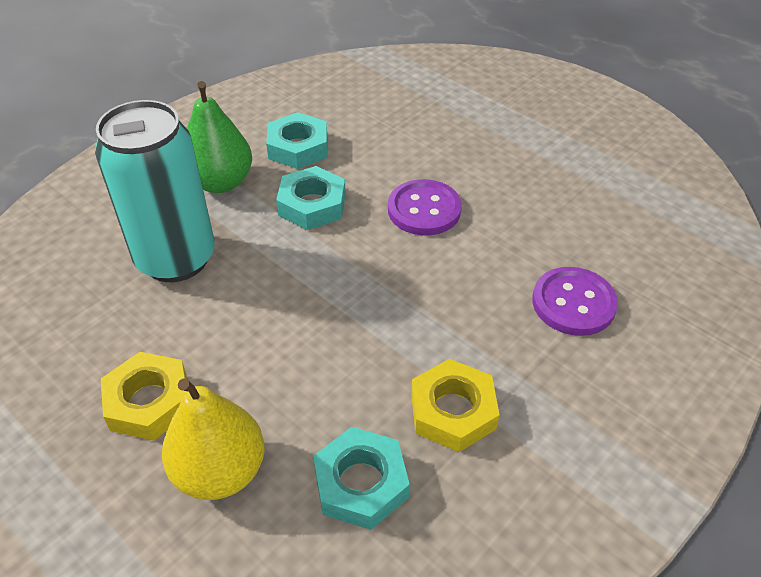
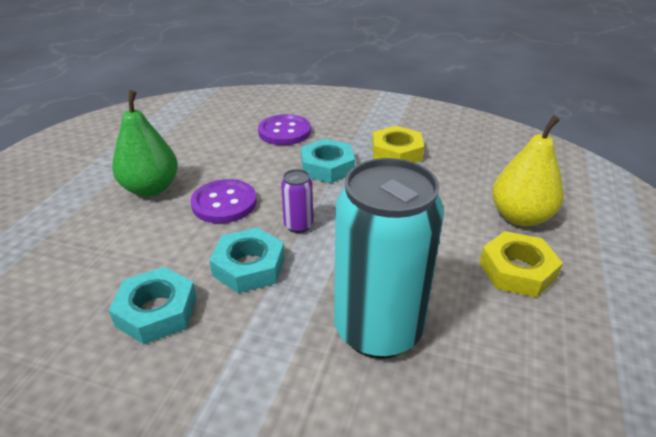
camera: 115 degrees left, 10 degrees down
green pear [187,81,252,193] -> green pear moved to [112,90,178,197]
turquoise nut [313,427,410,530] -> turquoise nut moved to [301,139,355,183]
none -> purple can [281,169,313,233]

